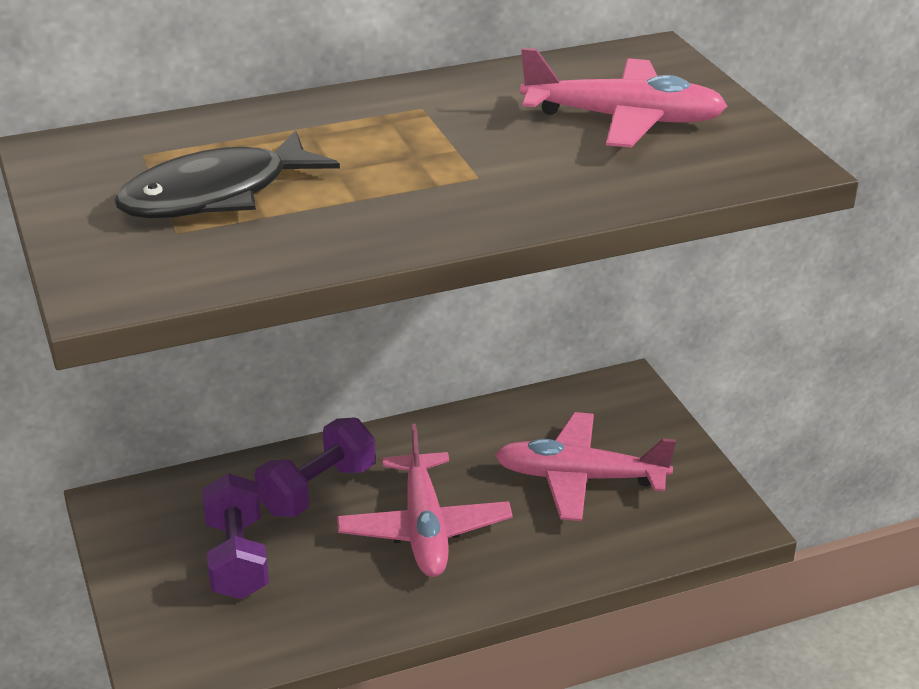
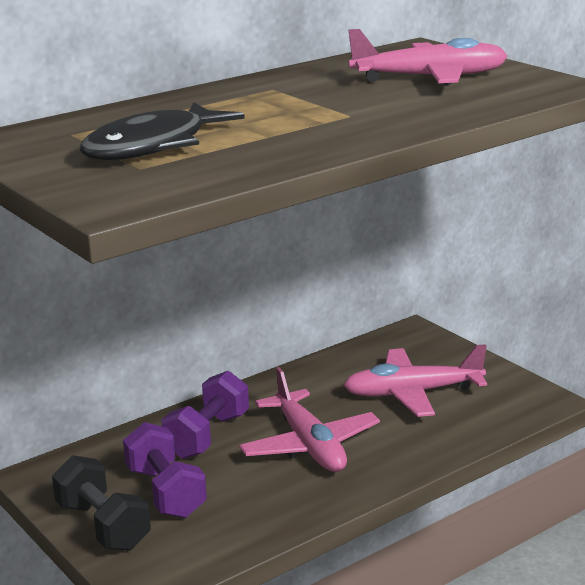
camera: 15 degrees left, 10 degrees down
none -> black dumbbell [52,455,151,551]

